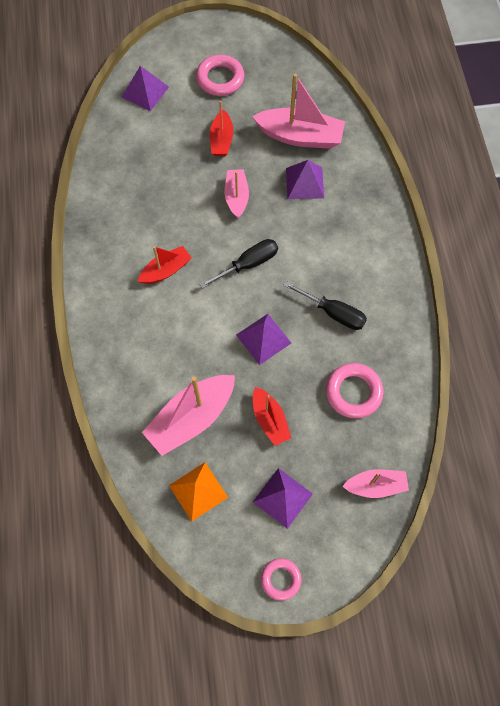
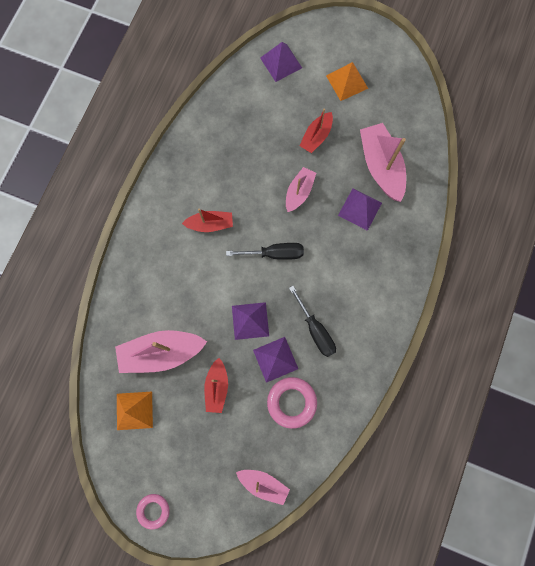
camera: 30 degrees right, 10 degrees up
pink ring [196,55,244,96] -> orange pyramid [326,62,368,101]
pink boat [252,73,345,149] -> pink boat turned 150 degrees counterclockwise [360,123,406,202]
purple pyramid [253,468,313,529] -> purple pyramid moved to [253,337,298,383]

